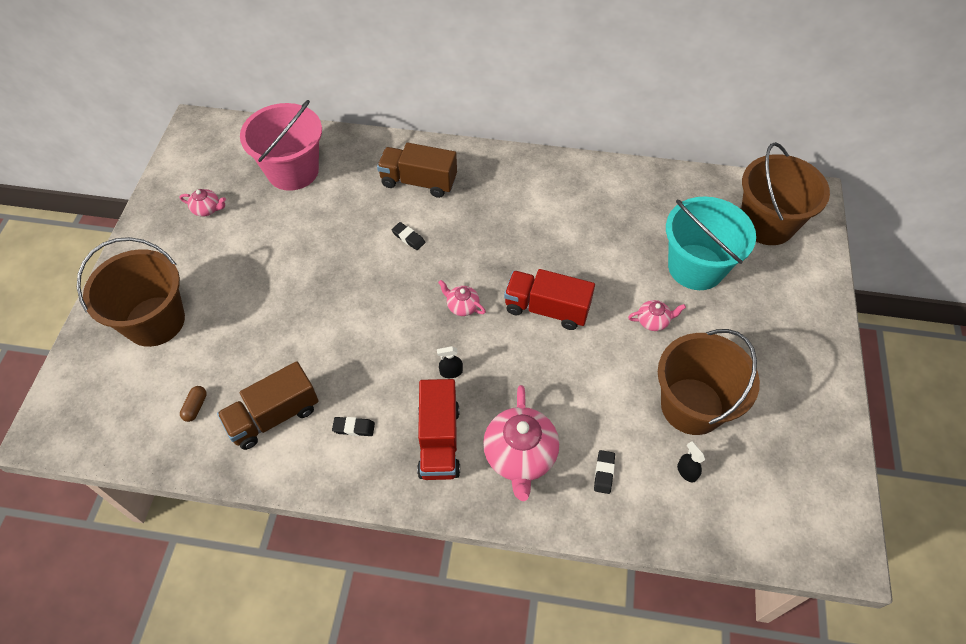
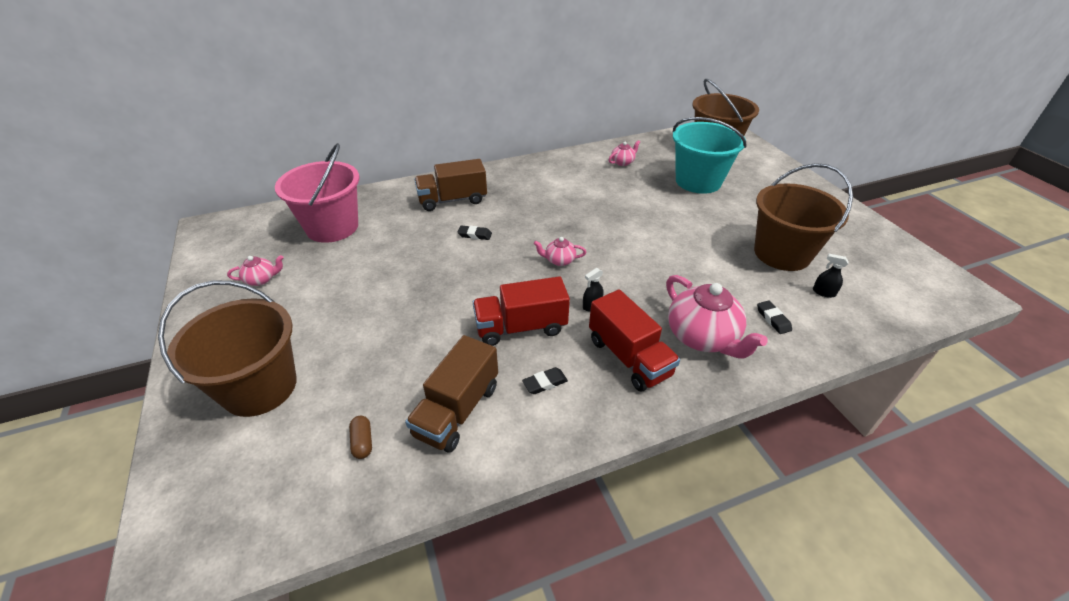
camera: 30 degrees left, 15 degrees down
red truck [504,269,595,330] -> red truck moved to [473,276,570,346]
pink teapot [628,300,686,331] -> pink teapot moved to [609,140,640,166]

